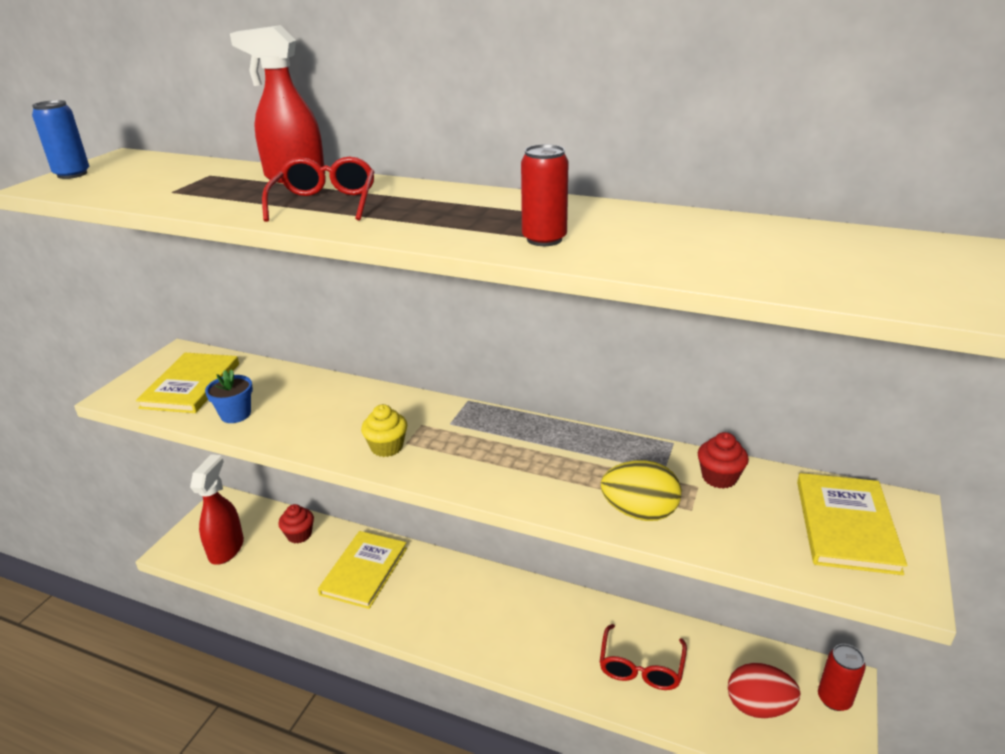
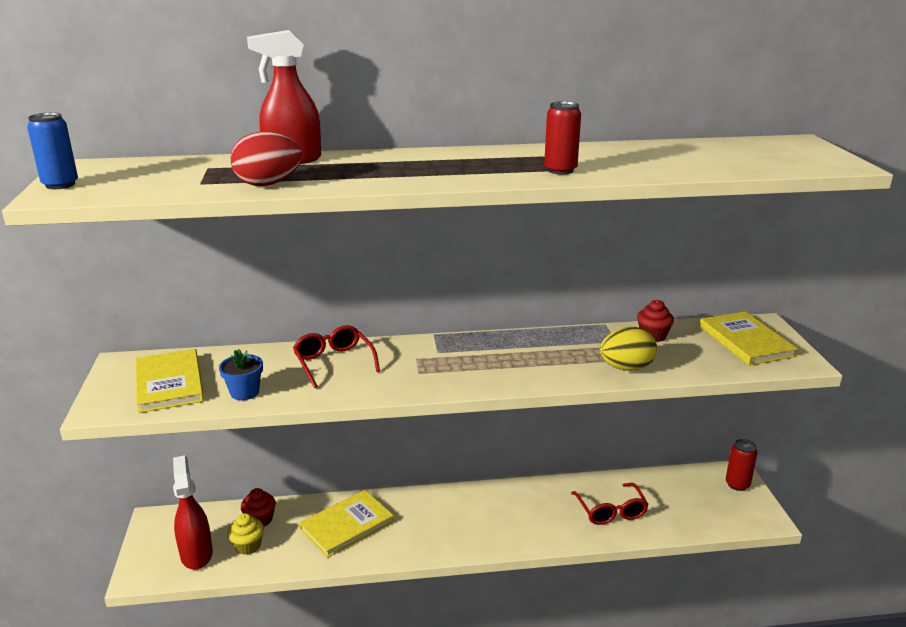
camera: 30 degrees left, 5 degrees down
red glasses [262,157,375,222] -> red glasses moved to [293,325,380,388]
yellow book [318,531,407,609] -> yellow book turned 60 degrees clockwise [299,490,394,558]
yellow cupcake [361,404,407,457] -> yellow cupcake moved to [227,513,264,555]
red egg [728,663,800,718] -> red egg moved to [230,132,302,186]

